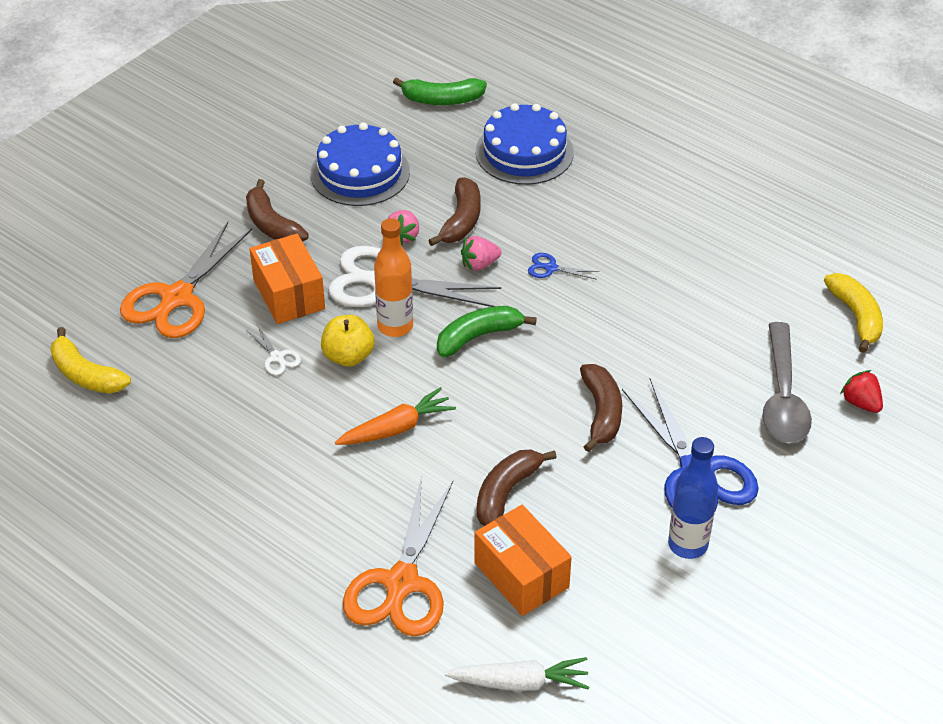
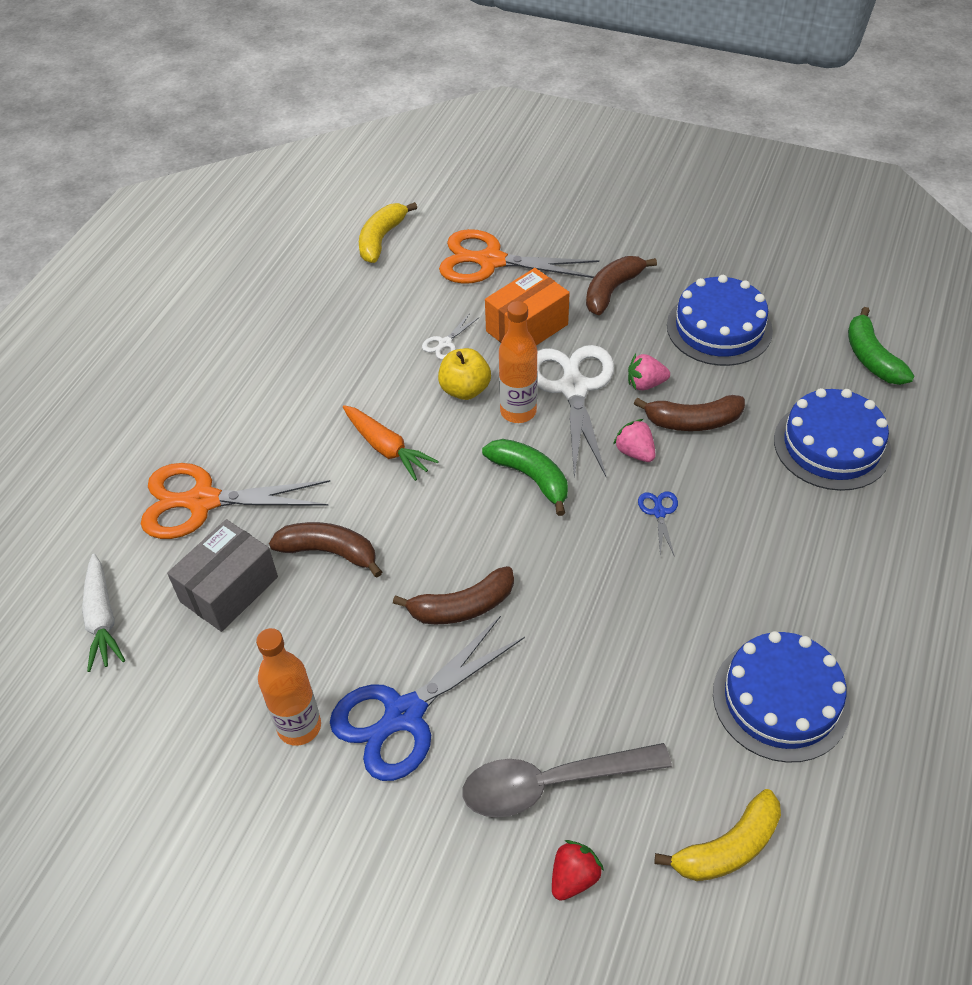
camera: 75 degrees right, 5 degrees up
orange box [475,505,572,616] -> grey box [167,519,278,632]
blue bottle [668,437,718,559] -> orange bottle [256,628,321,746]
none -> blue cake [713,631,850,763]

